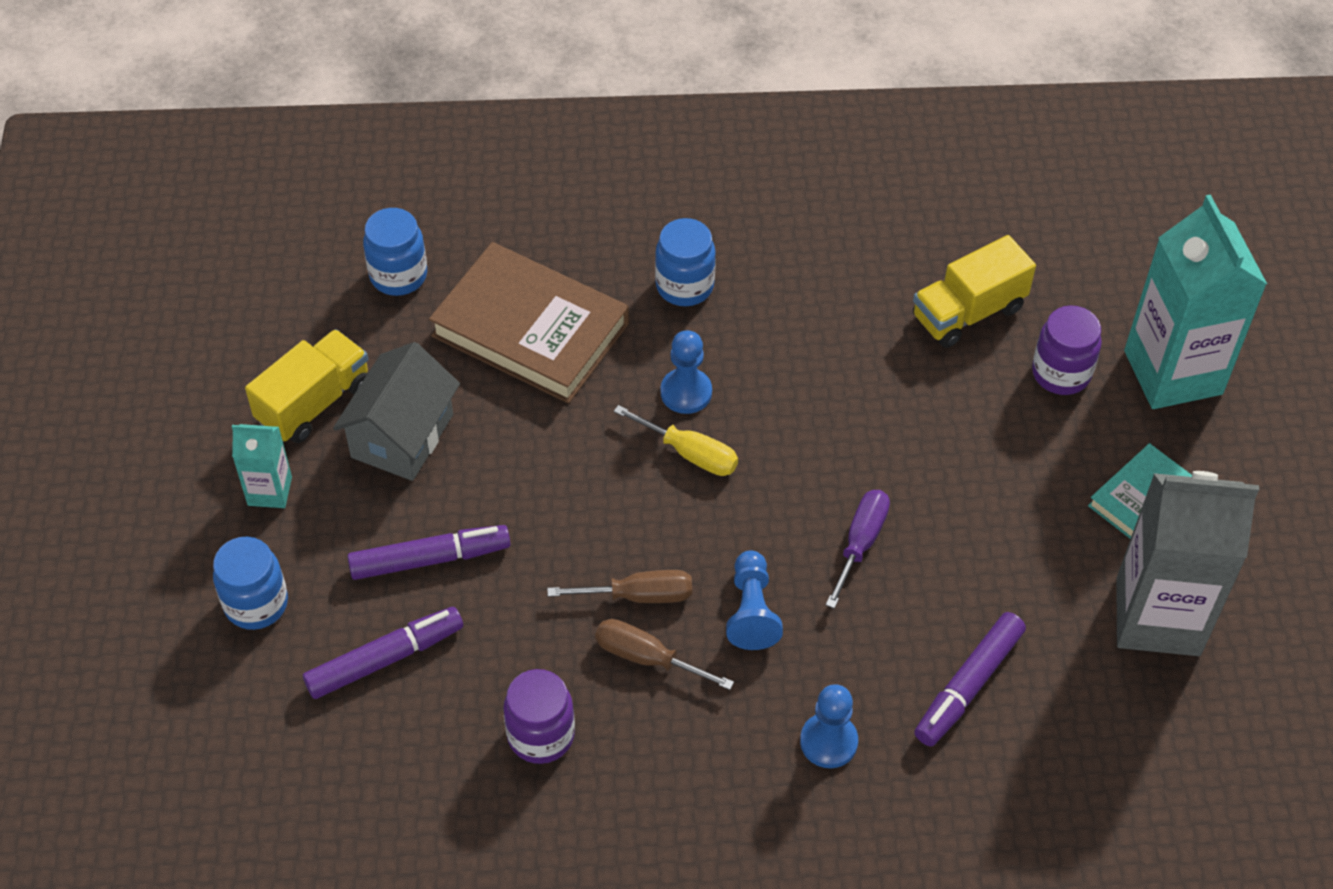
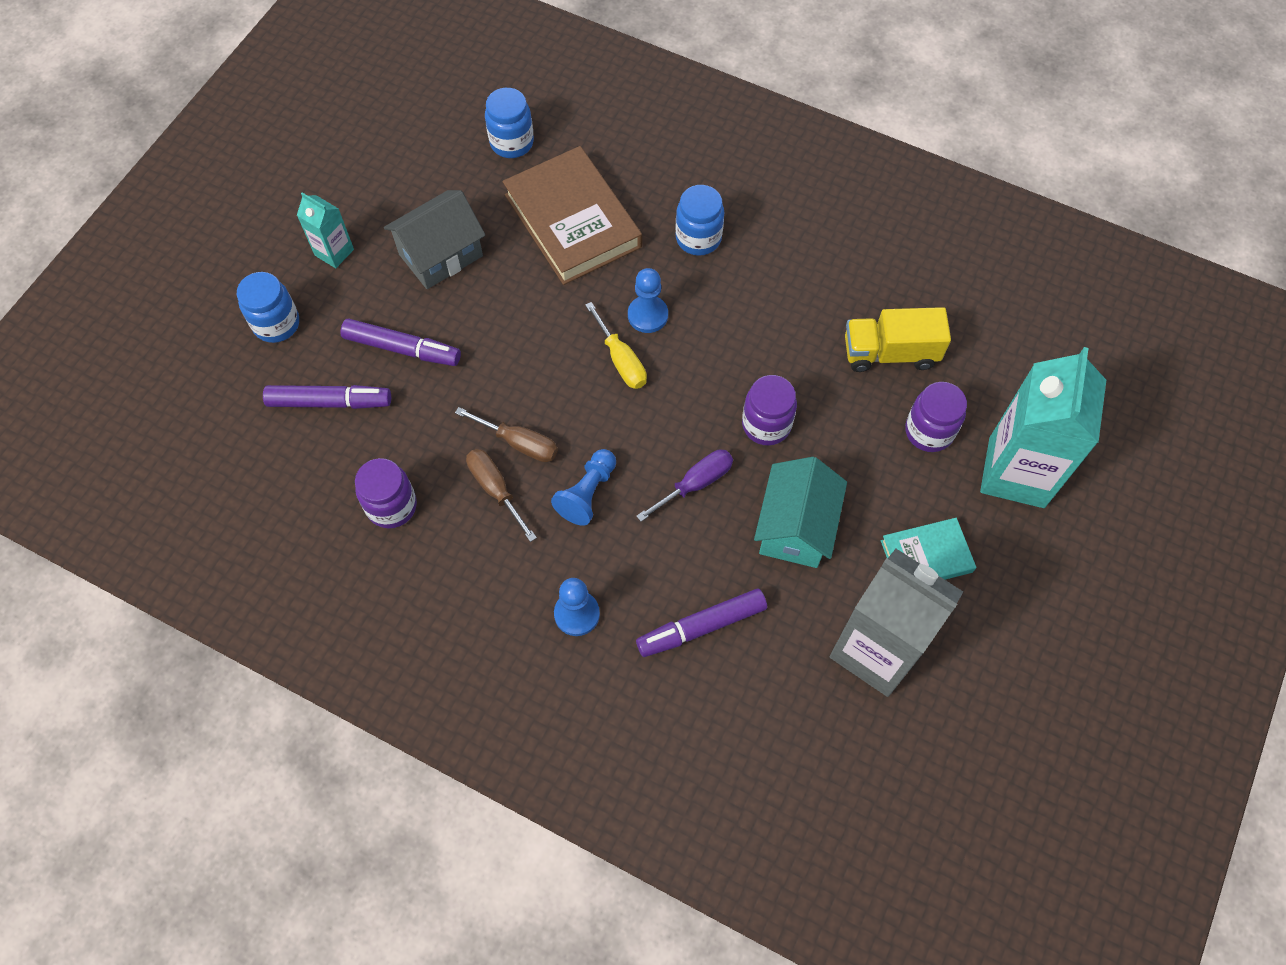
camera: 30 degrees right, 10 degrees up
yellow truck [245,329,368,443] -> none
none -> purple jar [742,375,797,446]
none -> turquoise house [754,457,847,568]

